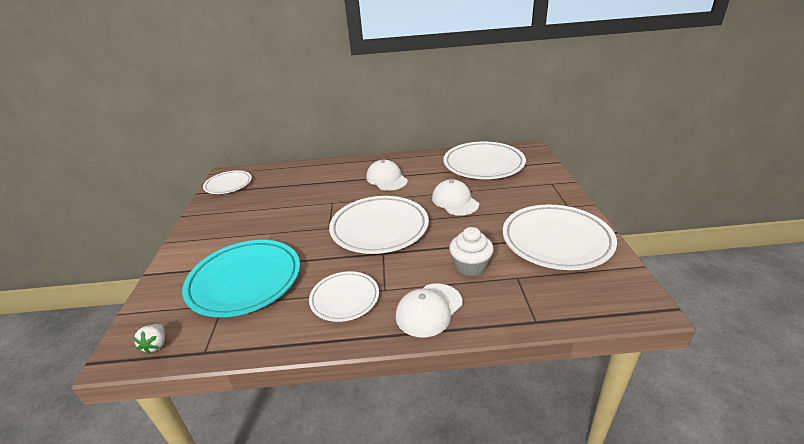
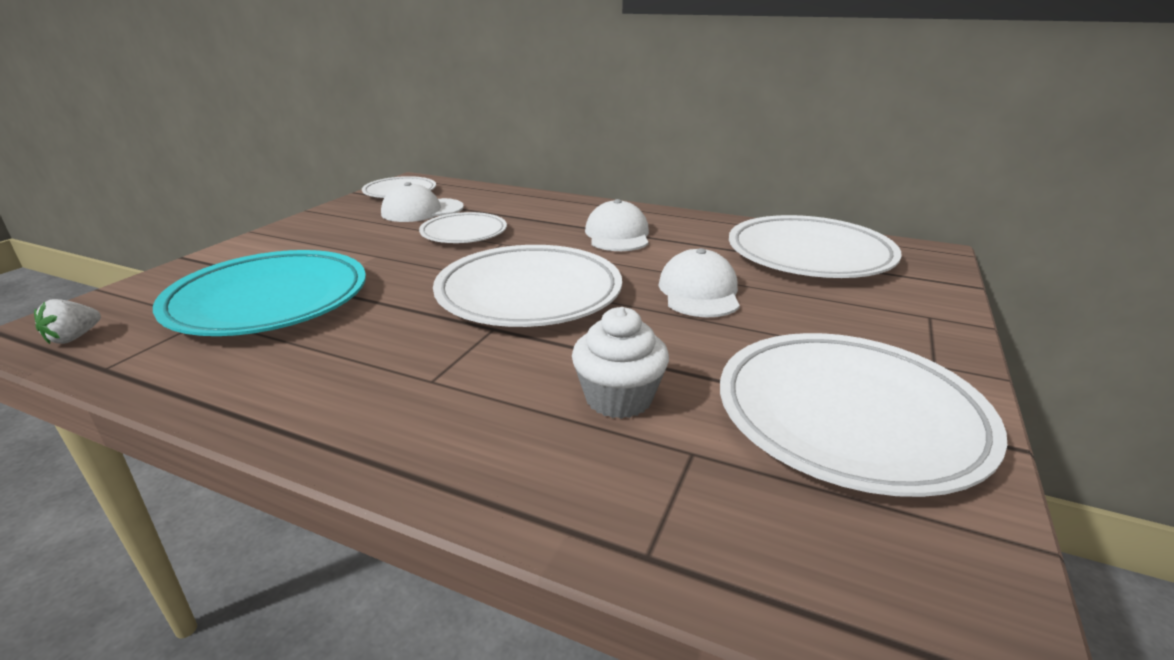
camera: 25 degrees right, 5 degrees down
white plate [309,271,379,322] -> white plate moved to [419,212,507,243]
white cap [395,284,463,337] -> white cap moved to [381,182,464,222]

